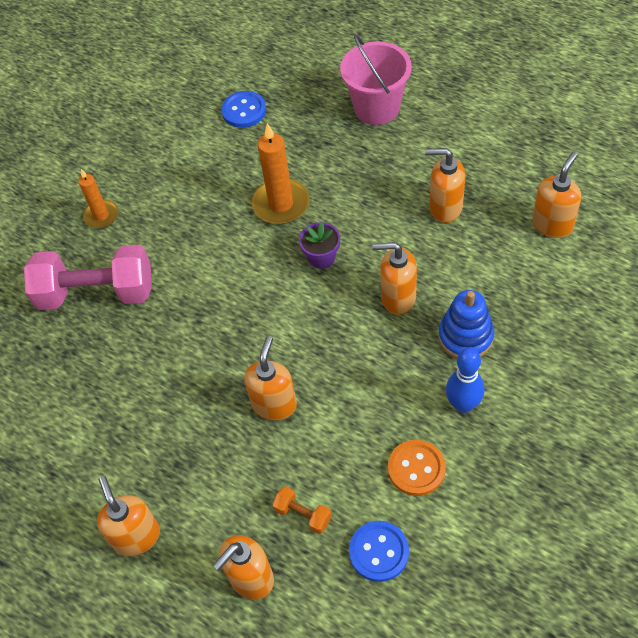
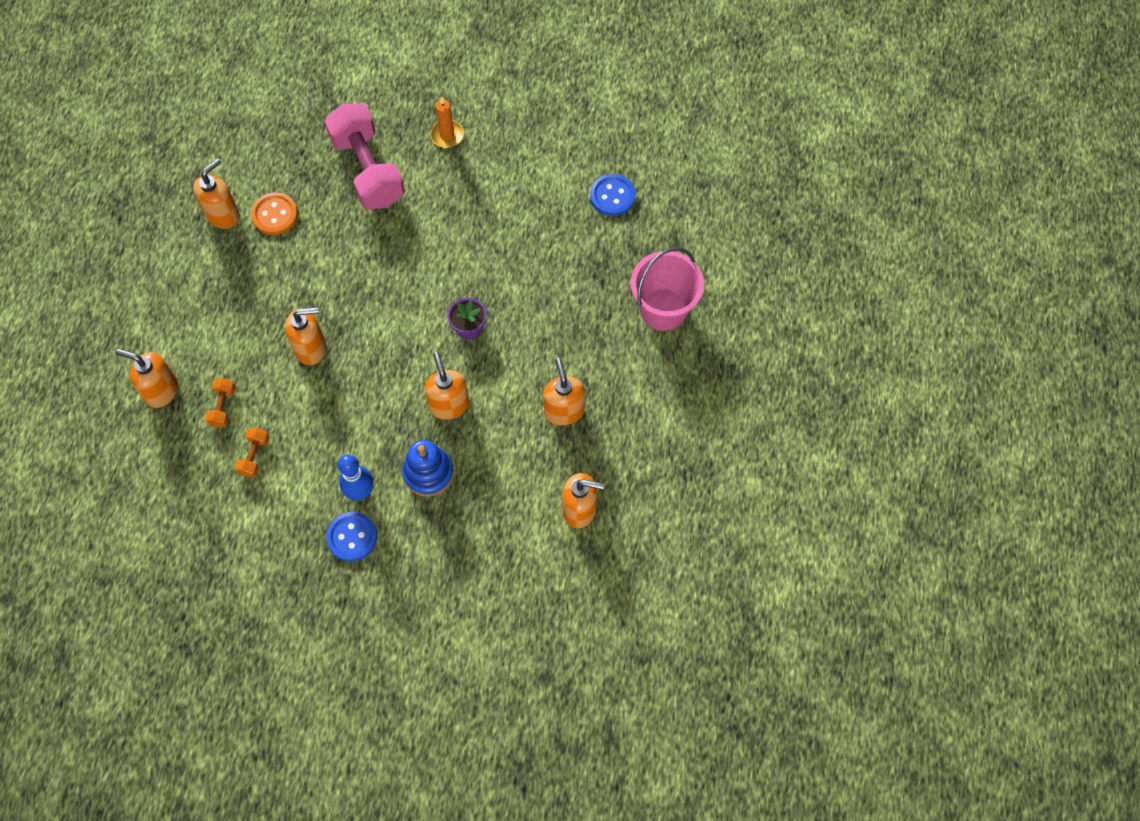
camera: 60 degrees right, 10 degrees up
orange soap dispenser [97,476,160,556] -> orange soap dispenser moved to [193,158,239,229]
orange candle [252,123,309,224] -> none
blue button [349,521,409,582] -> blue button moved to [326,512,377,562]
orange button [388,440,446,496] -> orange button moved to [251,192,298,235]
none -> orange dumbbell [235,428,270,477]

